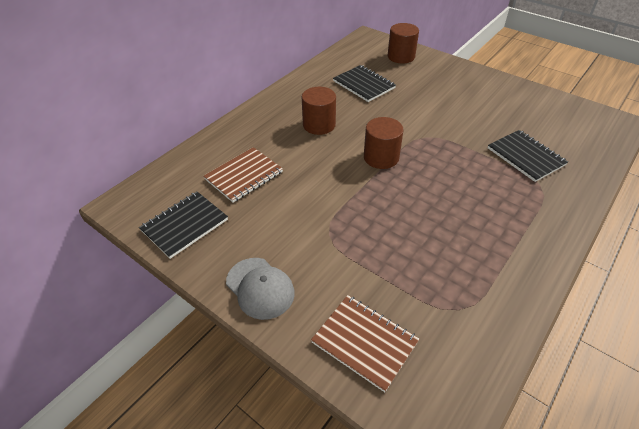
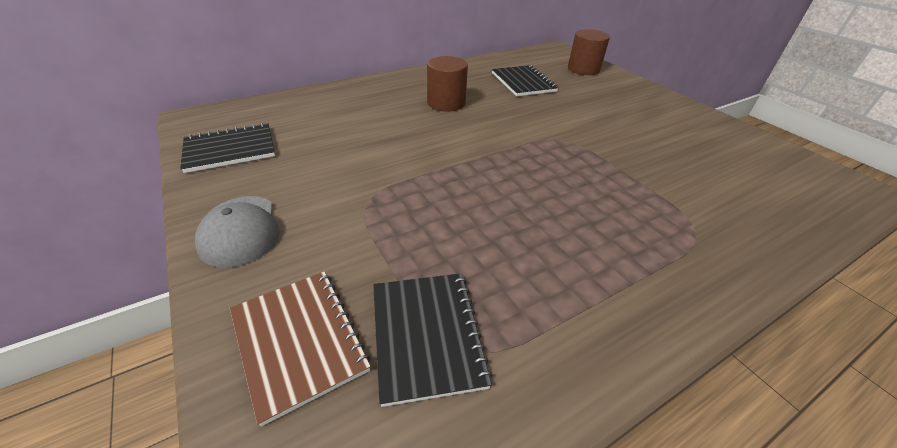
camera: 20 degrees right, 5 degrees down
brown notebook [204,147,283,203] -> none
brown cylinder [364,117,404,169] -> none
black notebook [488,130,568,182] -> black notebook moved to [373,273,492,407]

